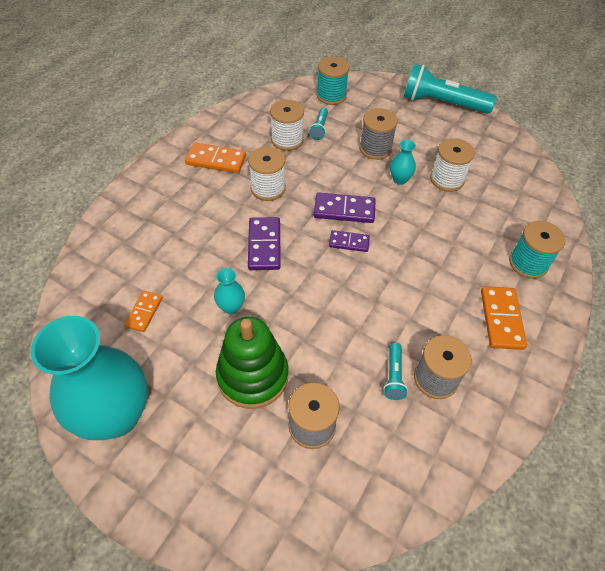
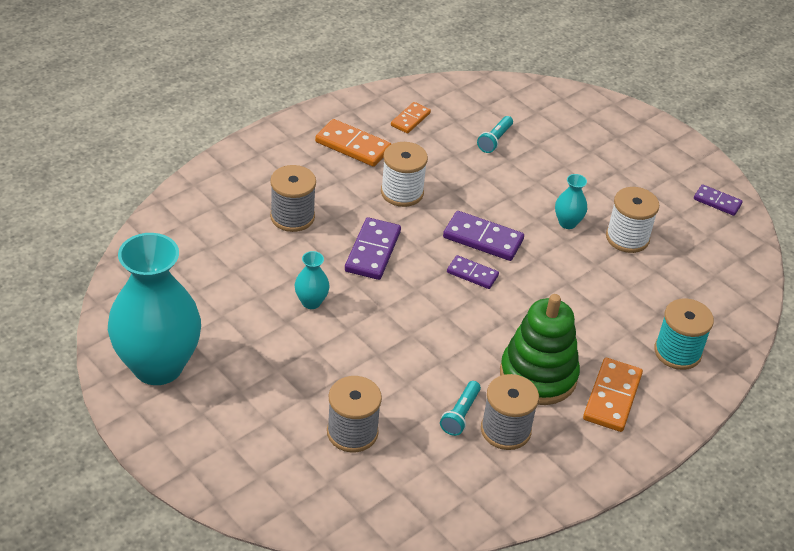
camera: 15 degrees right, 10 degrees down
orange domino [124,291,163,332] -> orange domino moved to [391,102,431,133]
green stacking toy [216,317,288,409] -> green stacking toy moved to [500,294,580,405]
white spool [270,100,304,151] -> none
turquoise spool [317,57,349,105] -> none
grey spool [360,108,398,160] -> grey spool moved to [270,165,316,232]
turquoise flashlight [404,64,497,114] -> none
none -> purple domino [694,184,743,216]

